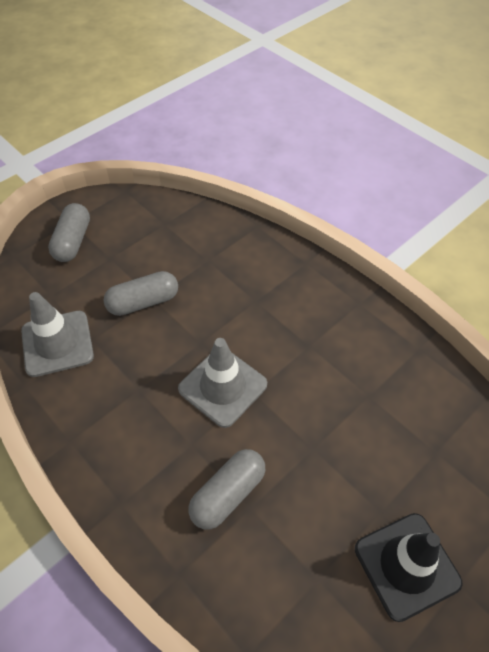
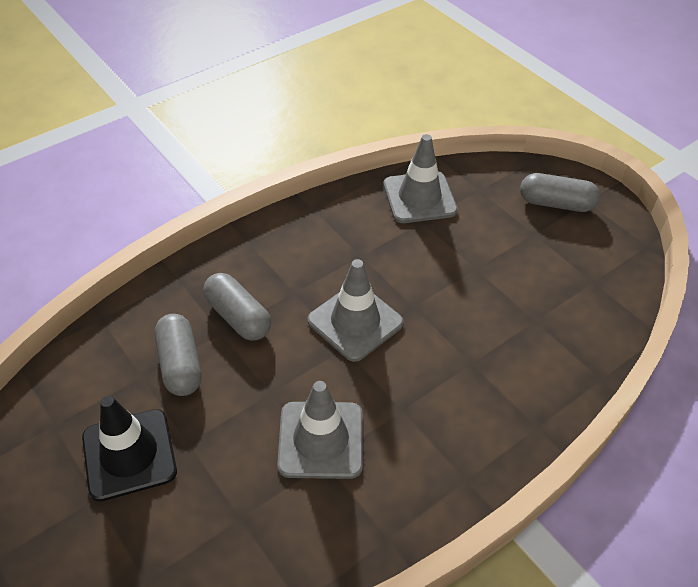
camera: 95 degrees right, 5 degrees down
grey capsule [103,271,178,316] -> grey capsule moved to [155,314,202,396]
none -> grey traffic cone [277,381,363,479]

